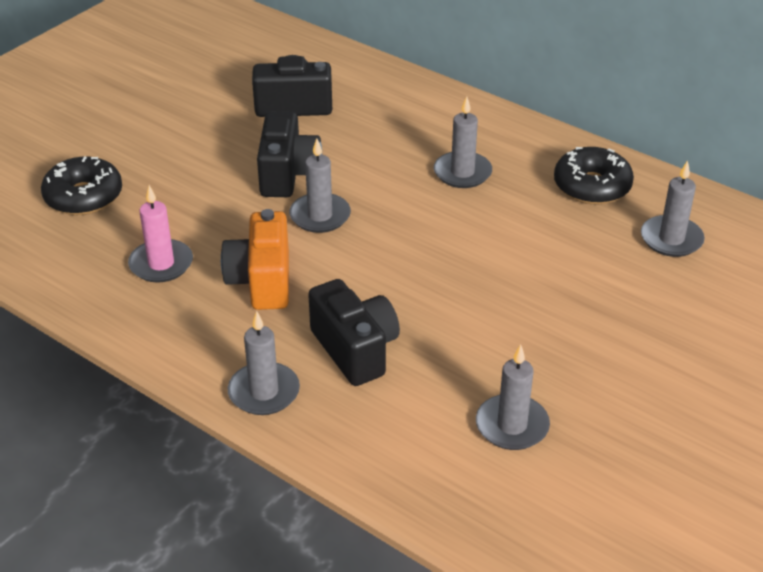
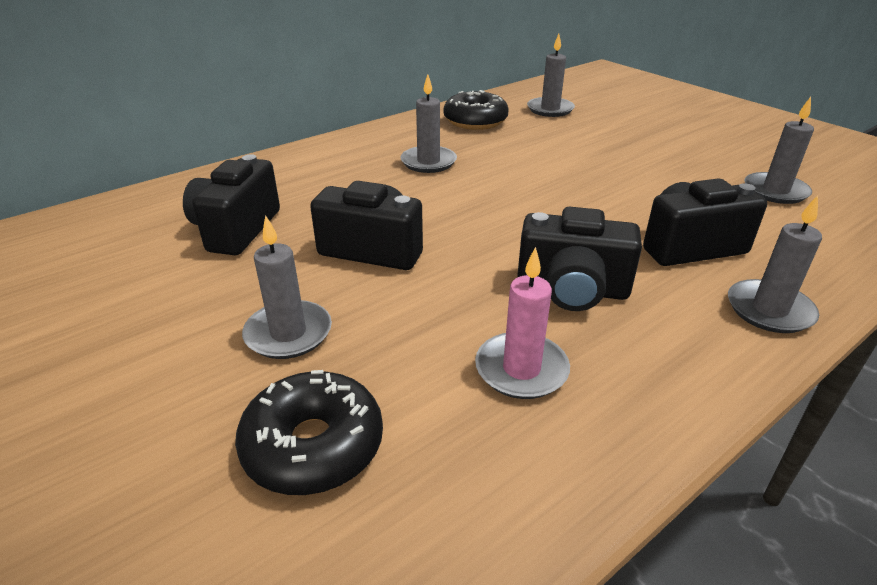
camera: 75 degrees left, 5 degrees down
orange camera [221,209,289,310] -> black camera [517,207,642,311]
grey candle [289,139,351,233] -> grey candle moved to [242,215,332,359]

